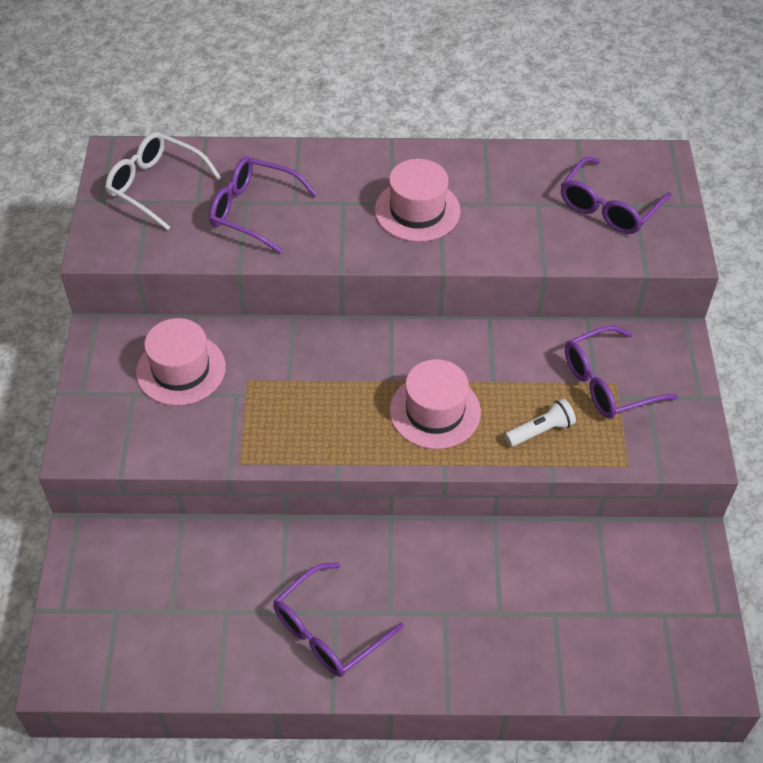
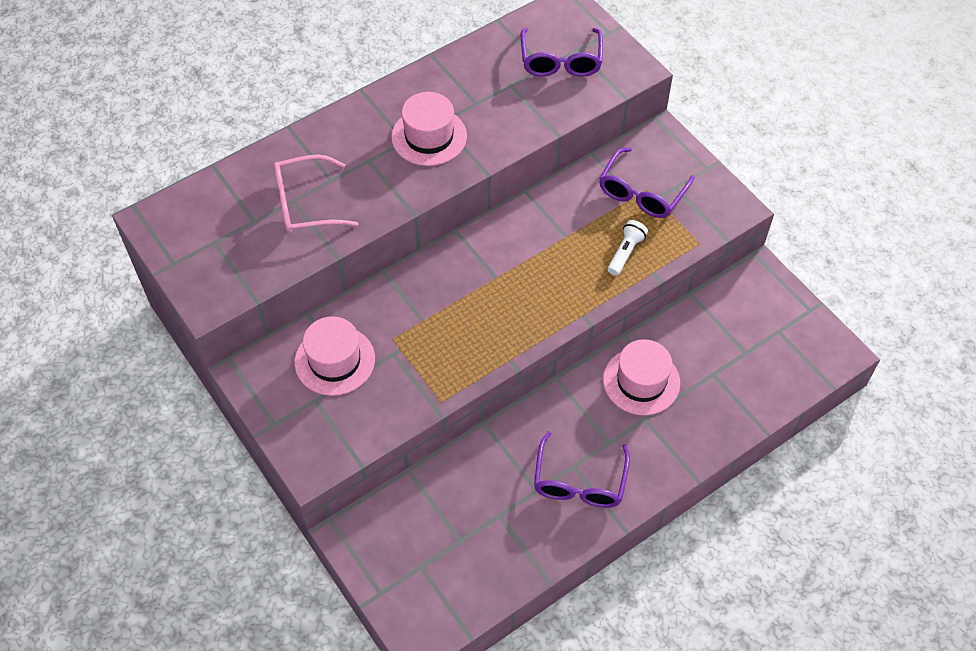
camera: 35 degrees left, 5 degrees up
white glasses [105,132,221,230] -> none
purple glasses [209,157,318,254] -> pink glasses [274,154,358,233]
pink hat [390,359,481,449] -> pink hat moved to [603,339,680,415]

